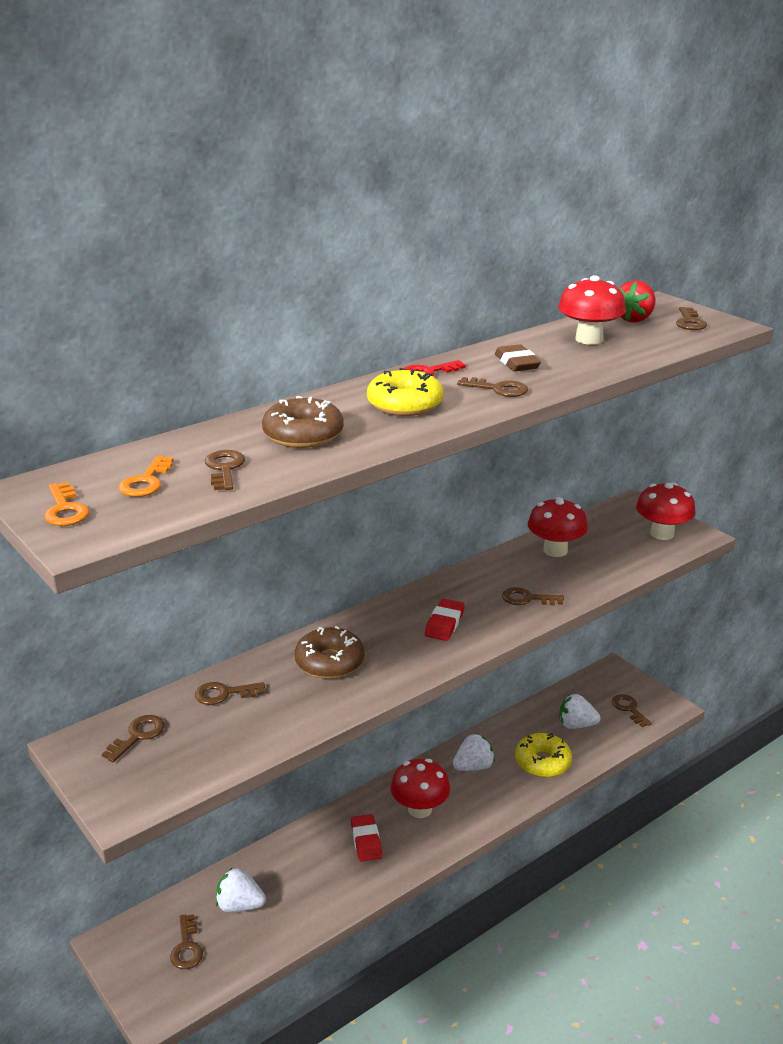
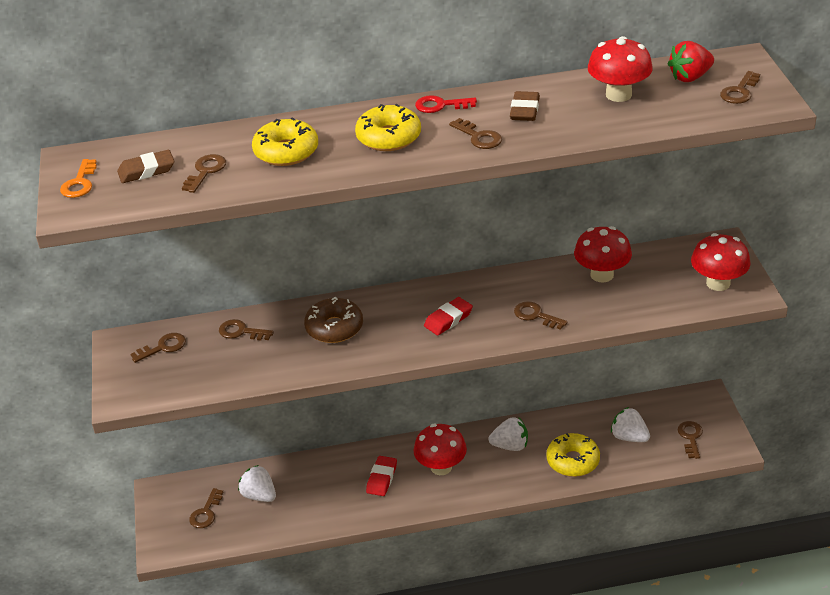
camera: 30 degrees right, 10 degrees up
orange key [119,456,174,497] -> brown eraser [117,150,174,183]
brown donut [262,396,344,448] -> yellow donut [252,117,318,166]

